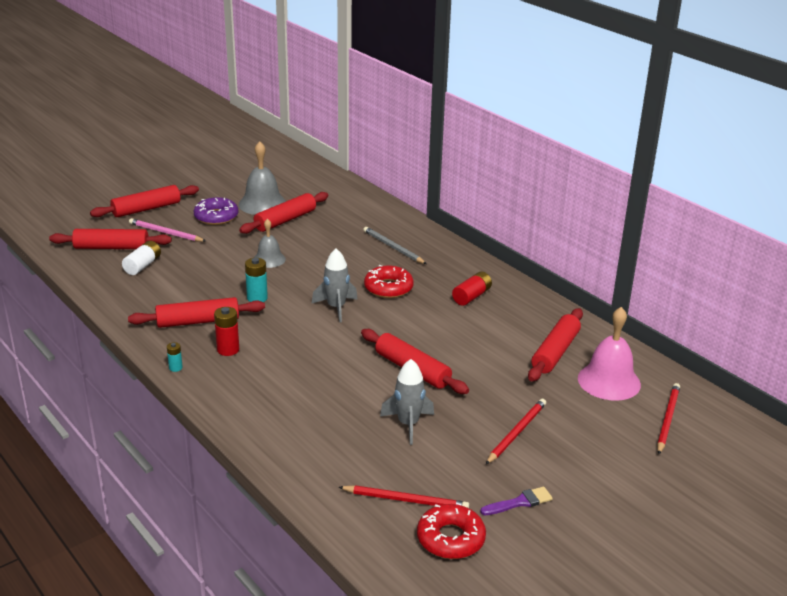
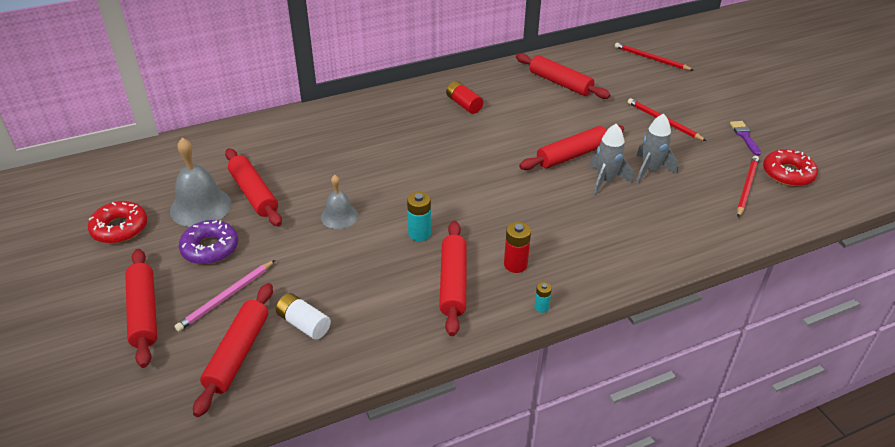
camera: 75 degrees left, 10 degrees up
grey rocket [312,249,358,322] -> grey rocket moved to [590,124,633,196]
grey pencil [363,227,426,264] -> none
red donut [364,265,414,298] -> red donut moved to [88,201,147,244]
pink bell [578,307,641,401] -> none

